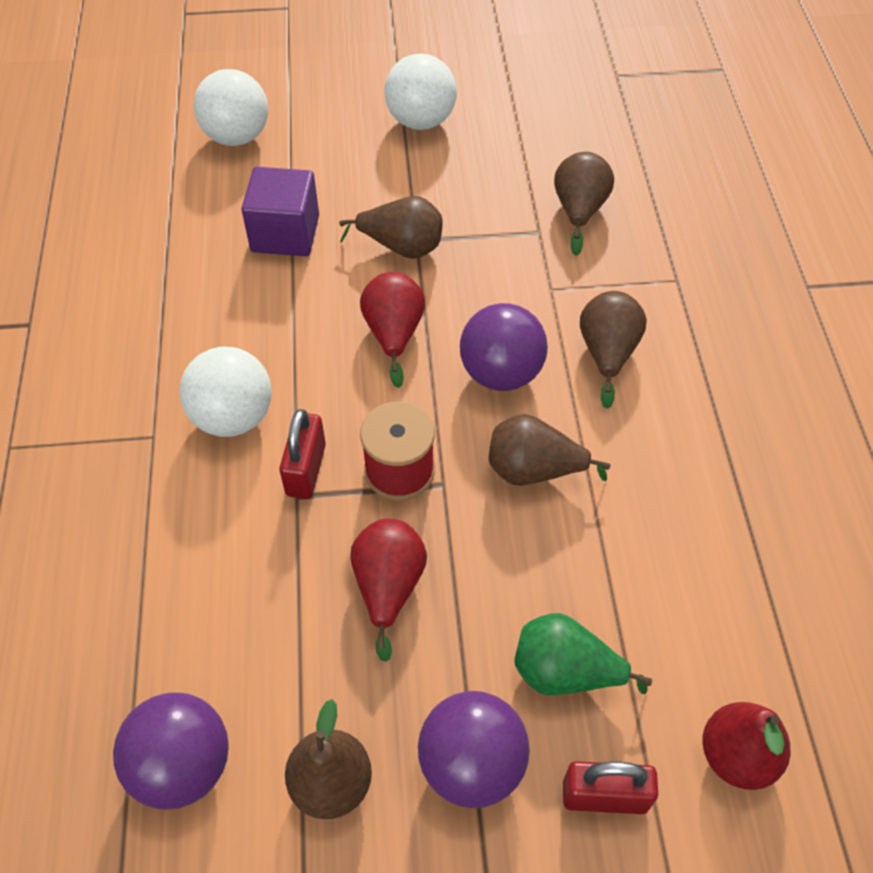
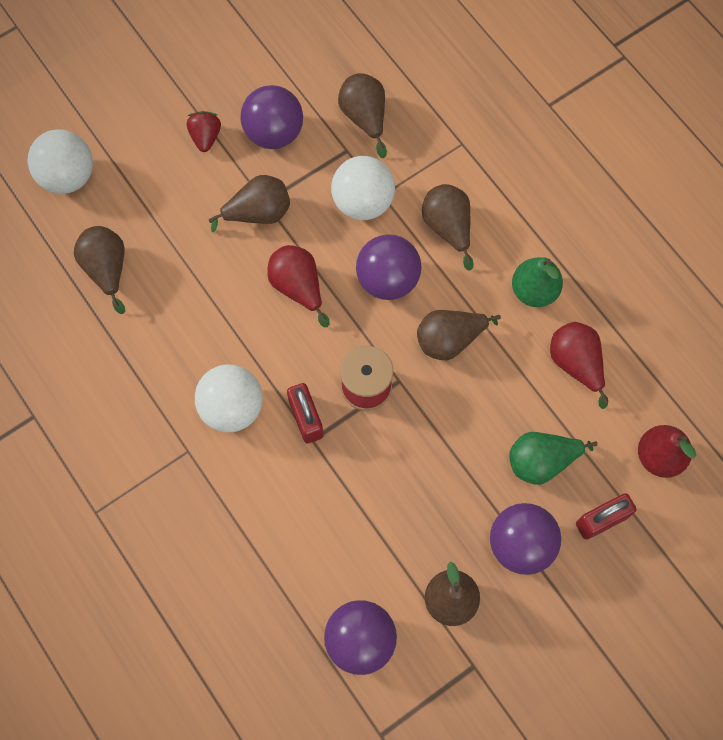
camera: 30 degrees left, 15 degrees up
purple cube [241,167,319,256] -> none
red pear [350,519,427,662] -> red pear moved to [550,322,609,409]
white ball [384,54,457,130] -> white ball moved to [331,156,395,220]
none -> brown pear [74,226,125,314]
none -> red strawberry [187,111,221,152]
none -> purple ball [241,85,303,149]
none -> green pear [512,257,563,307]

